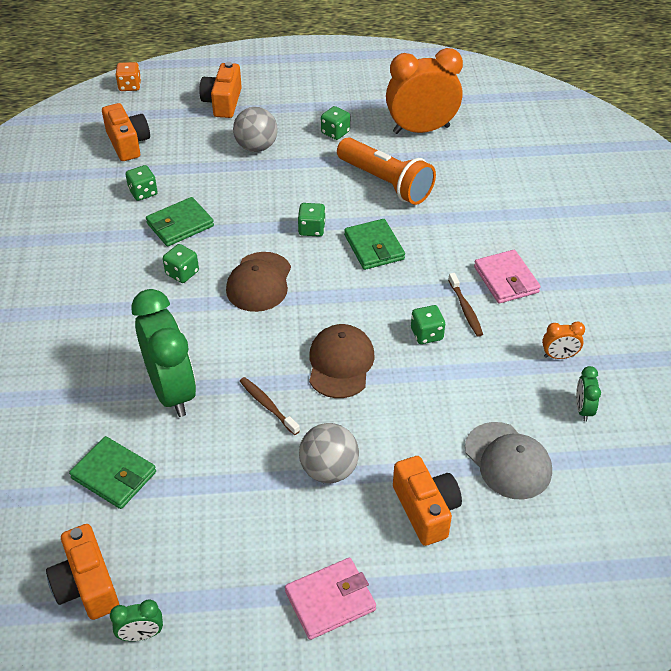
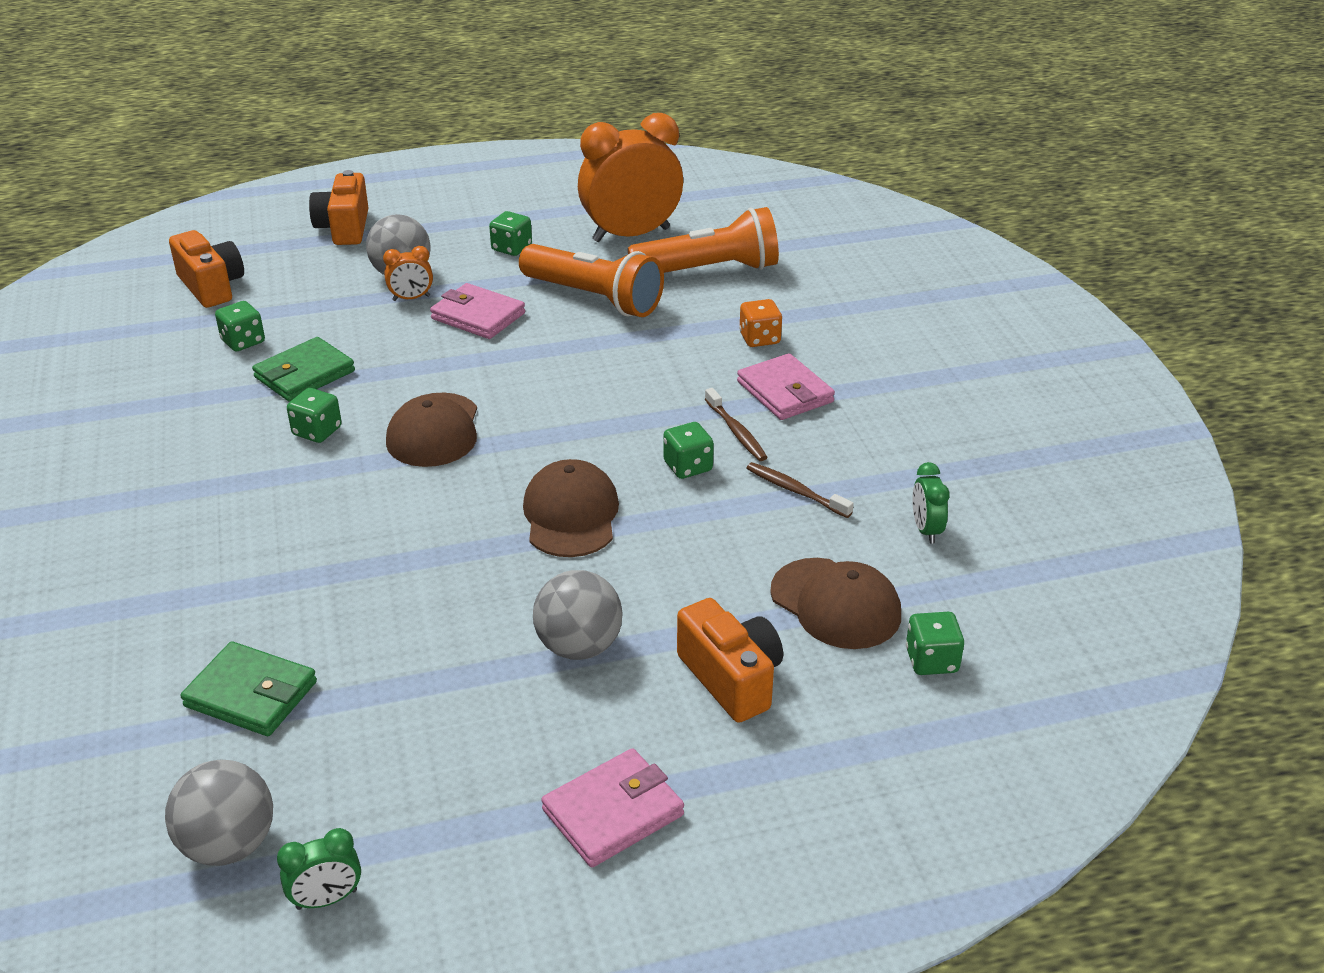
camera: 10 degrees left, 10 degrees down
orange camera [46,524,119,620] -> grey ball [165,760,273,866]
orange dice [115,62,141,91] -> orange dice moved to [739,299,782,347]
green clock [131,289,196,417] -> none
brown toothbrush [240,377,300,435] -> brown toothbrush moved to [747,462,854,518]
green dice [298,203,325,237] -> green dice moved to [906,612,964,675]
green wallet [344,219,405,270] -> none
grey cap [465,422,552,500] -> brown cap [770,558,901,649]
orange clock [542,322,585,359] -> orange clock moved to [383,246,433,301]
none -> pink wallet [430,283,525,339]
none -> orange flashlight [628,207,779,273]

